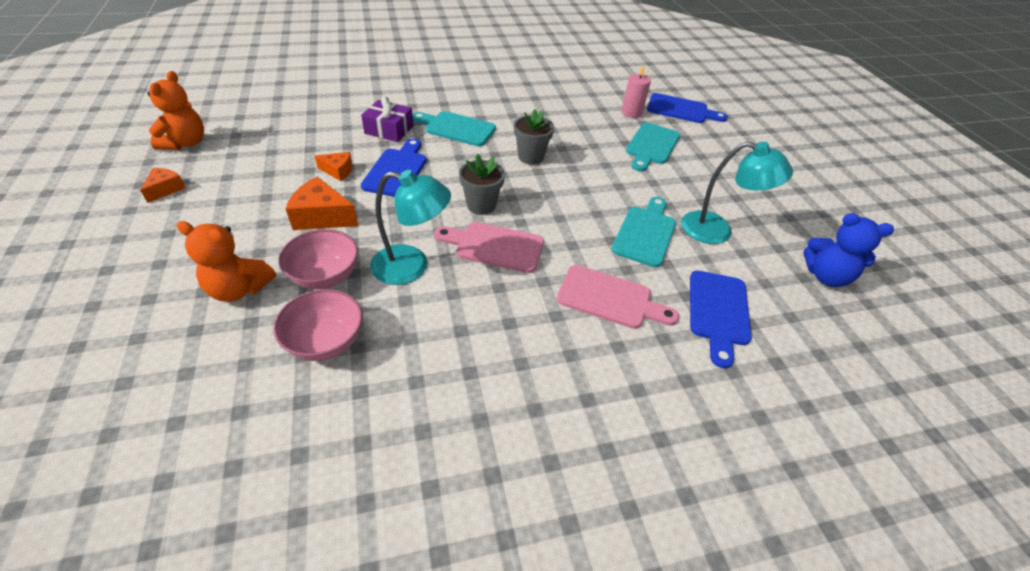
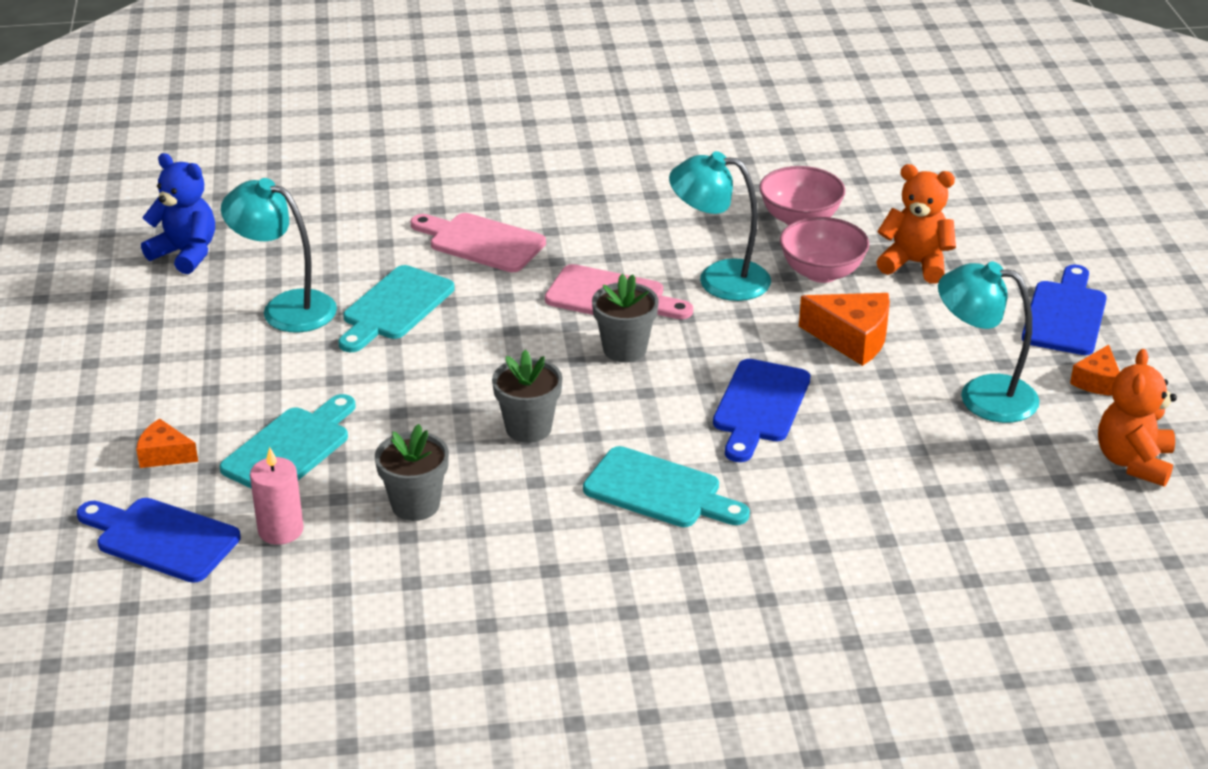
camera: 170 degrees left, 10 degrees down
orange cheese [315,152,352,181] -> orange cheese moved to [136,418,198,468]
purple gift [361,96,414,142] -> none
blue cutting board [690,271,752,368] -> blue cutting board moved to [1022,265,1107,355]
none -> grey flower pot [375,424,449,521]
none -> turquoise lamp [938,261,1040,423]

